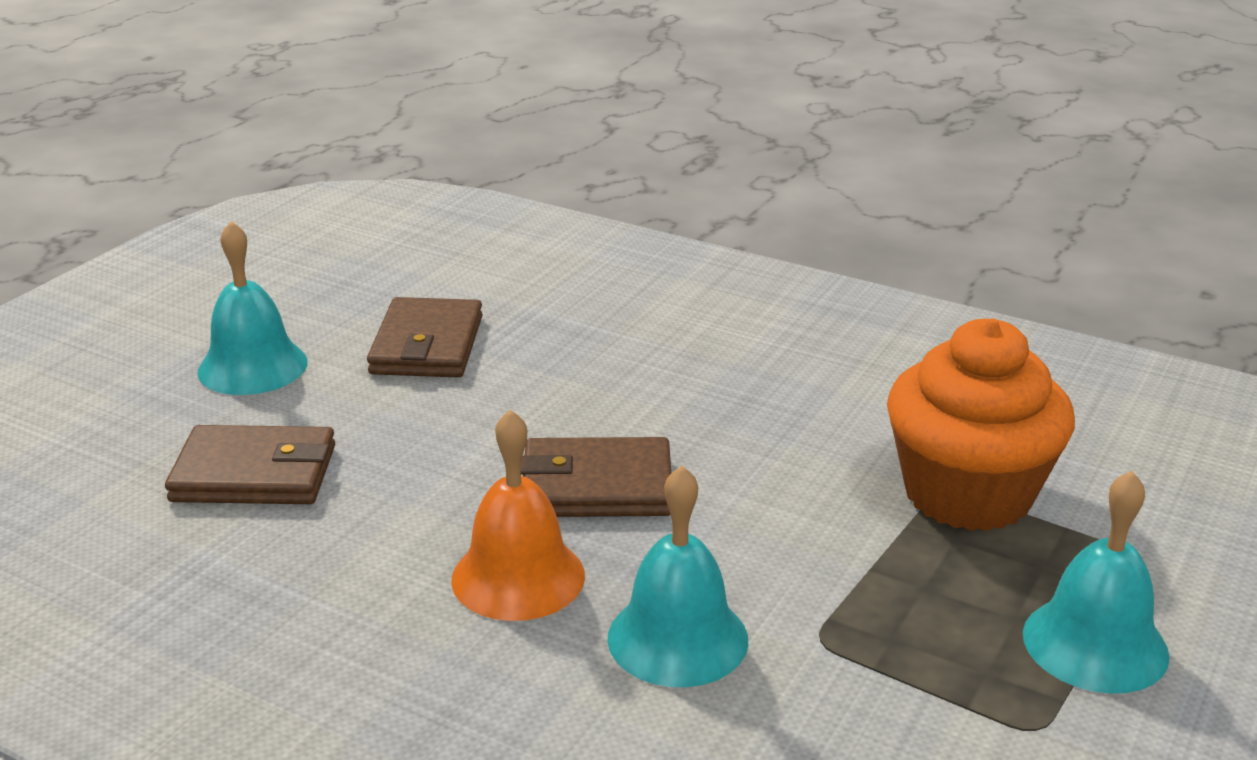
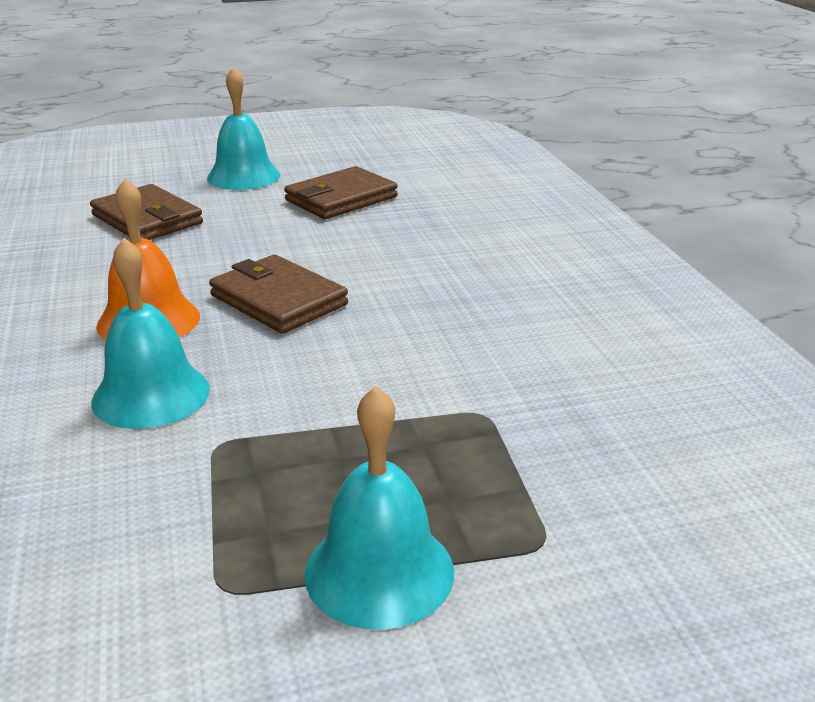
camera: 45 degrees right, 0 degrees up
orange cupcake [887,318,1075,531] -> none

